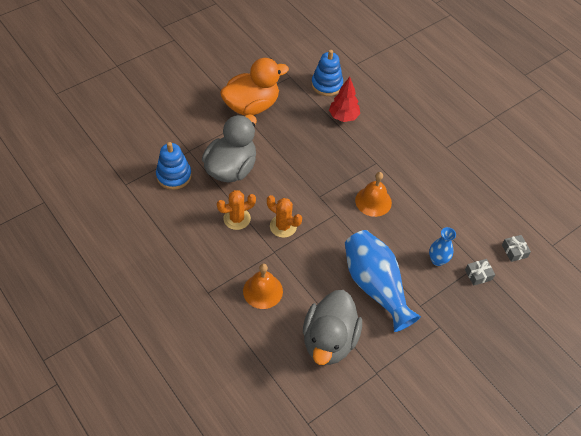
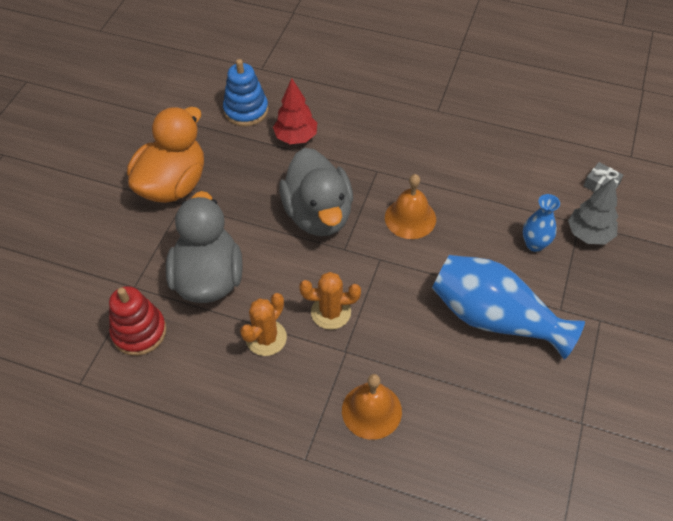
camera: 30 degrees left, 0 degrees up
blue stacking toy [156,142,192,190] -> red stacking toy [109,286,167,356]
grey duck [303,290,362,365] -> grey duck moved to [279,148,353,236]
grey gift [465,259,495,286] -> grey tree [568,178,618,245]

